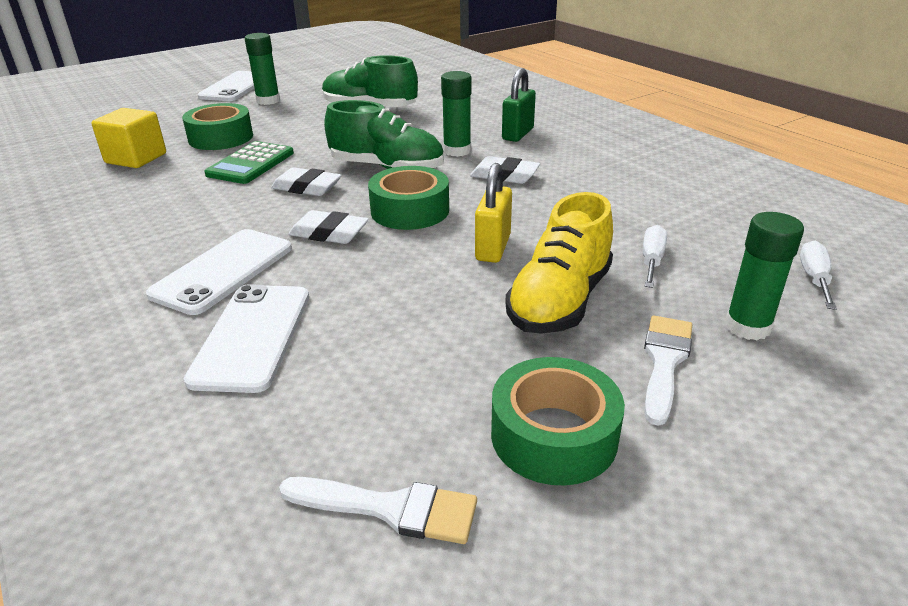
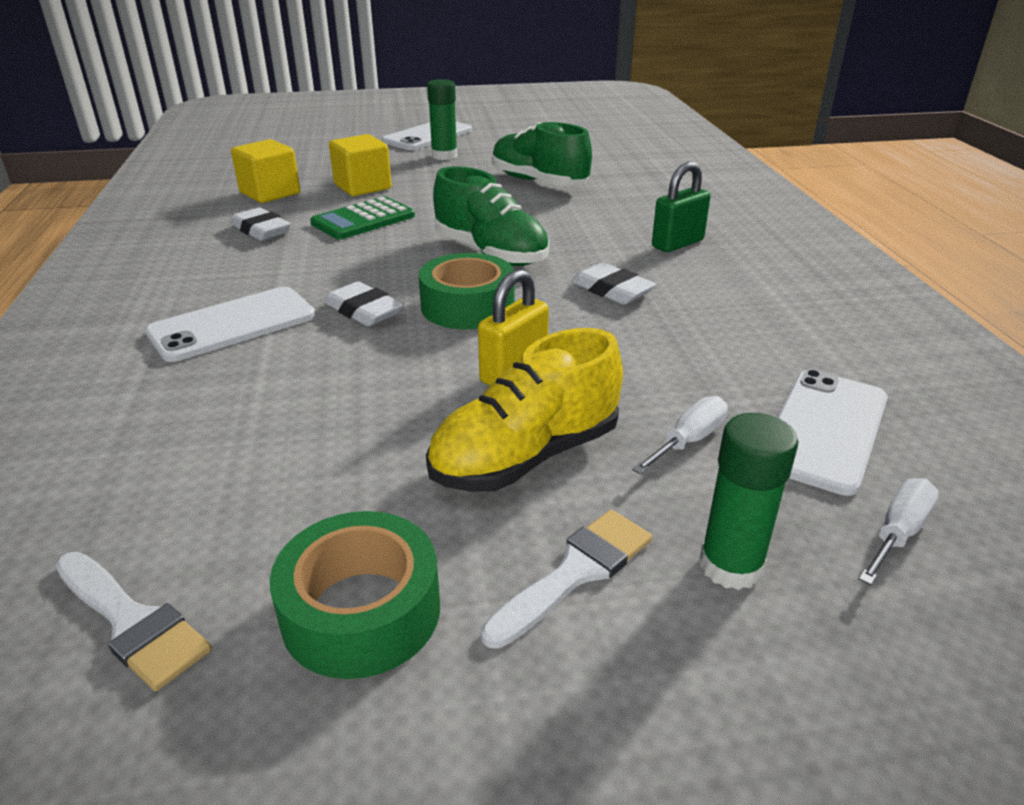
camera: 25 degrees right, 0 degrees up
green tape [182,103,253,150] -> yellow cube [329,134,392,196]
white phone [184,284,309,393] -> white phone moved to [777,369,888,496]
white eraser [271,167,342,196] -> white eraser moved to [230,207,291,241]
green glue stick [441,71,471,157] -> none

